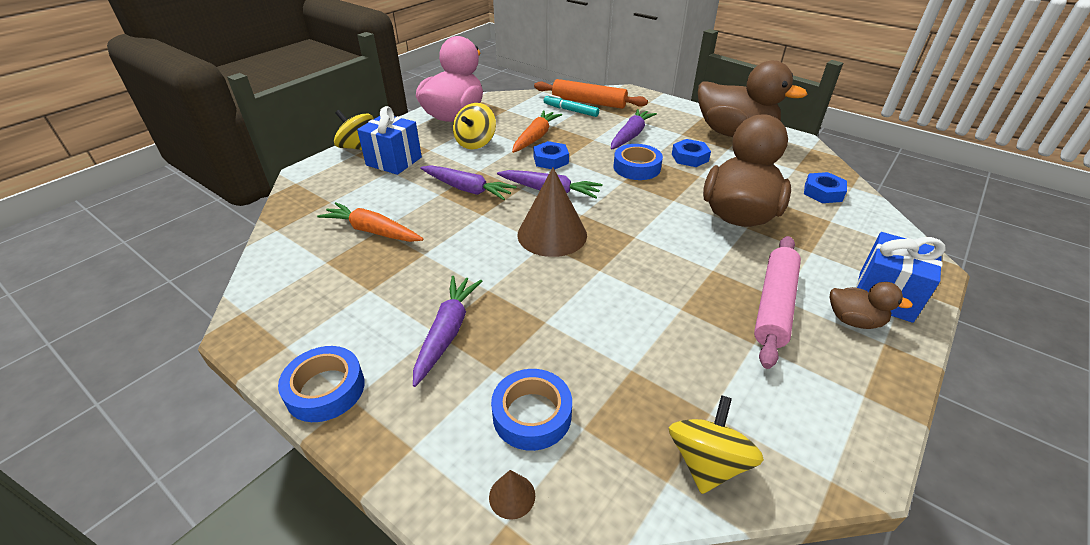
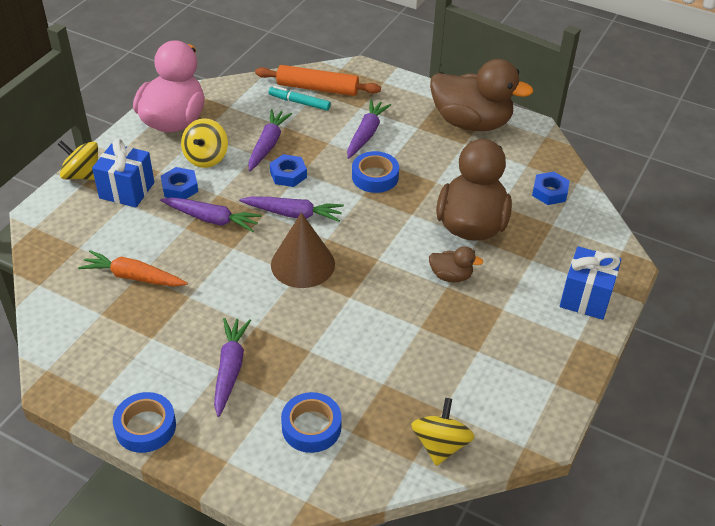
camera: 10 degrees left, 5 degrees up
brown cone [489,470,535,520] -> none
orange carrot [512,110,562,153] -> purple carrot [248,109,292,171]
blue nut [672,139,711,167] -> blue nut moved to [161,167,198,199]
pink rolling pin [754,236,801,369] -> none
brown duck [830,282,913,329] -> brown duck moved to [429,246,483,282]

